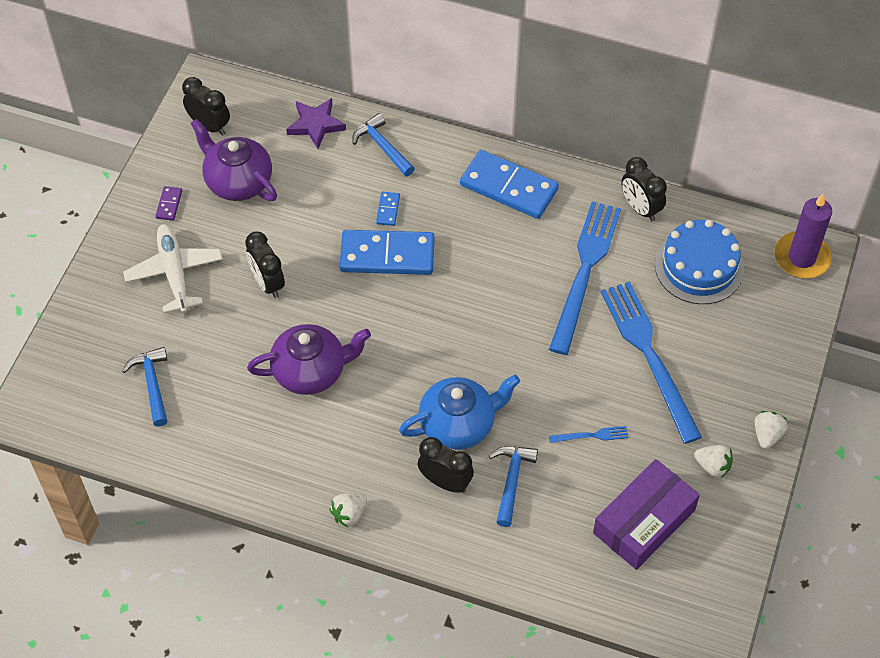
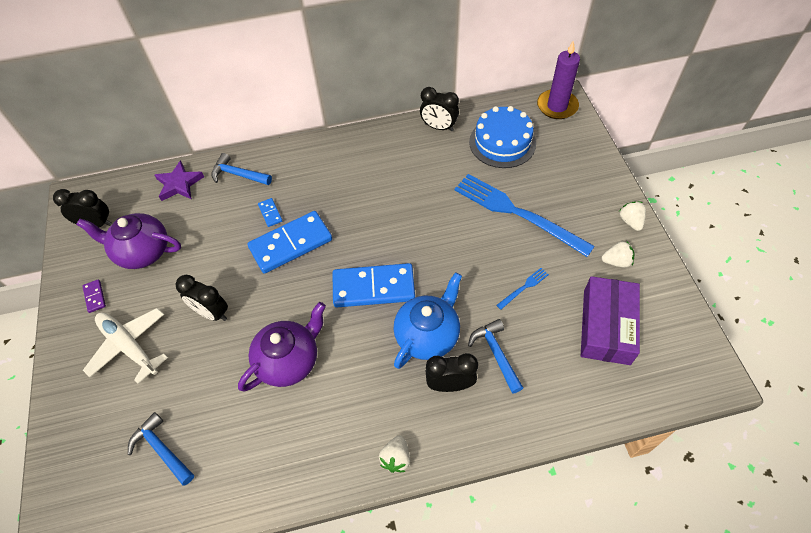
camera: 30 degrees left, 0 degrees up
blue domino [460,150,559,219] -> blue domino moved to [333,263,415,307]
blue fork [549,201,621,355] -> none

